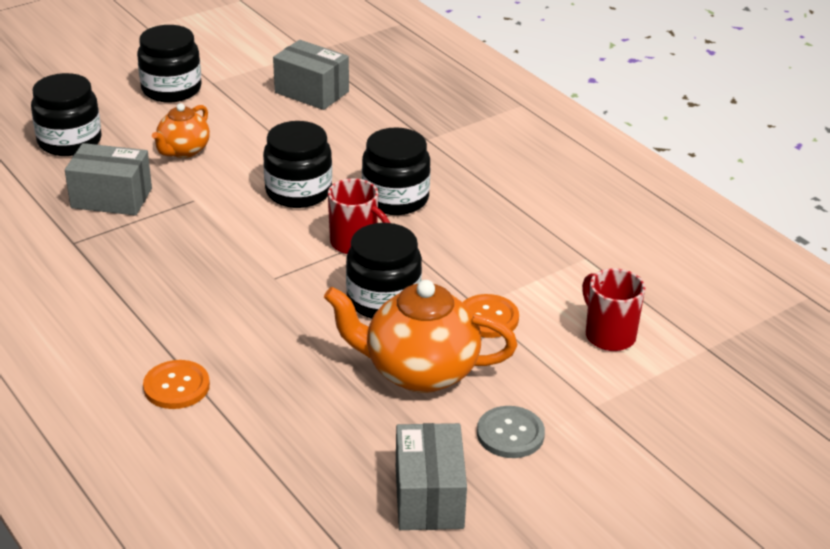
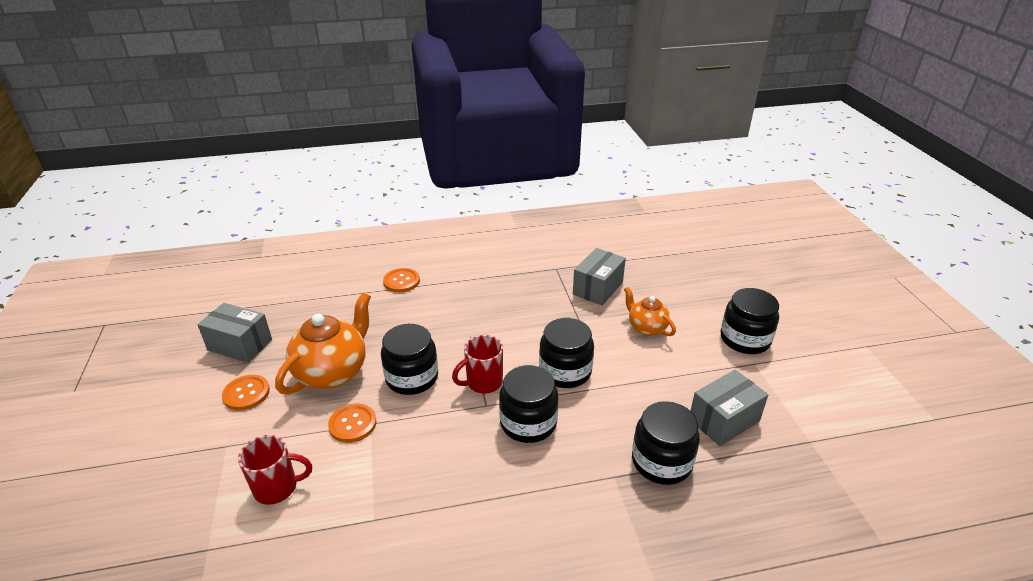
camera: 115 degrees right, 0 degrees up
black jar [31,73,102,156] -> black jar moved to [632,401,700,485]
grey button [477,406,545,458] -> orange button [222,375,270,410]

